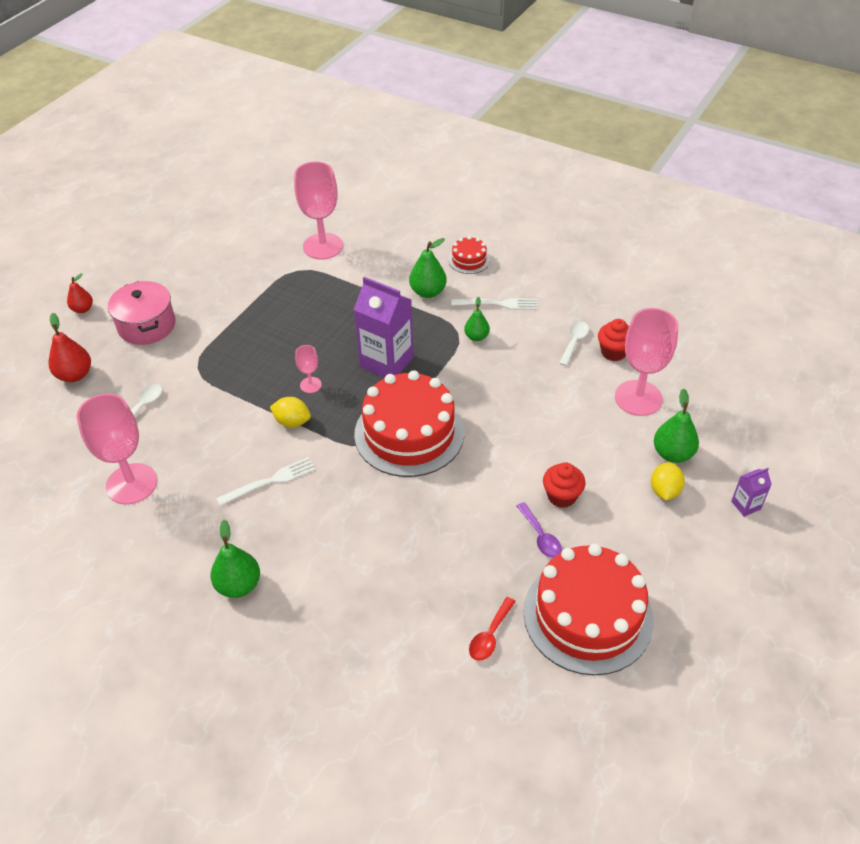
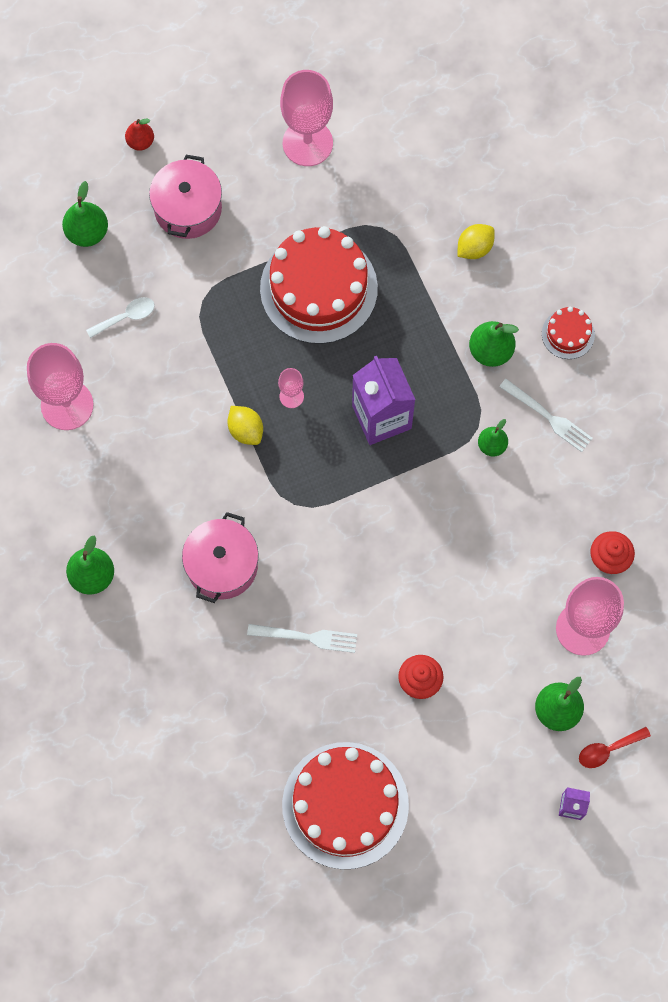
camera: 35 degrees right, 25 degrees up
red pear [49,313,91,382] -> green pear [62,181,108,247]
white fork [216,457,316,506] -> white fork moved to [247,624,357,653]
pink goblet [294,161,343,259] -> pink goblet moved to [280,70,333,166]
red cake [354,370,464,477] -> red cake moved to [260,226,378,344]
red spoon [469,597,516,661] -> red spoon moved to [579,727,651,768]
purple spoon [517,502,562,558] -> none
white spoon [559,321,589,366] -> none
yellow lemon [651,462,685,500] -> yellow lemon moved to [457,224,495,259]
none -> pink pot [182,512,258,603]

